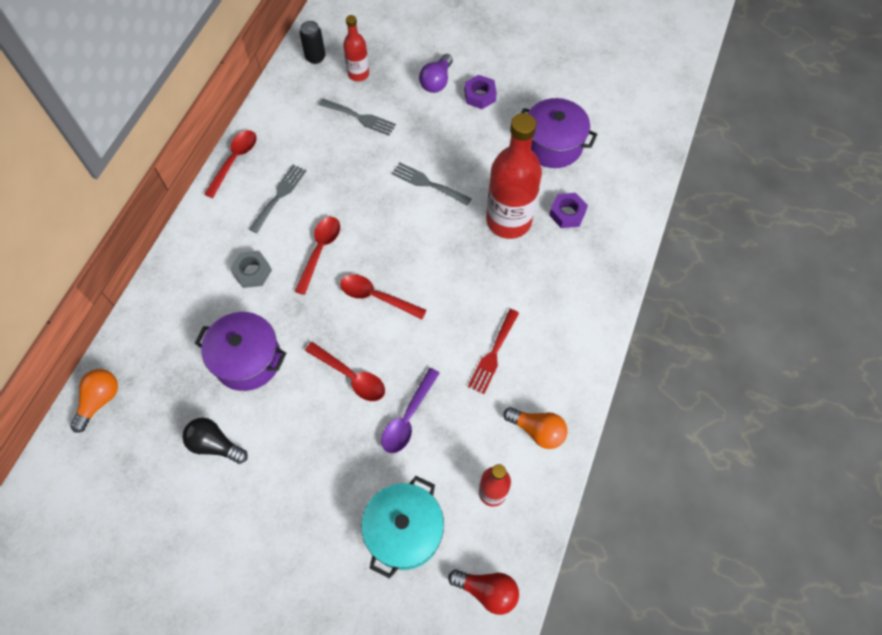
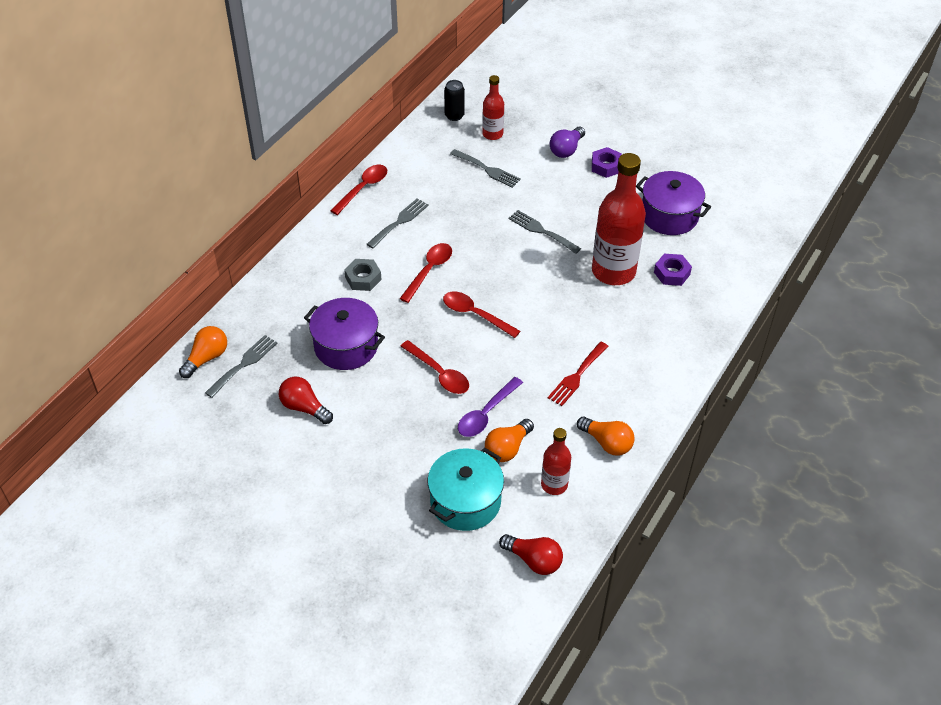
camera: 10 degrees right, 15 degrees down
black light bulb [182,418,248,464] -> red light bulb [279,377,333,424]
none -> grey fork [205,335,277,398]
none -> orange light bulb [485,419,534,462]

